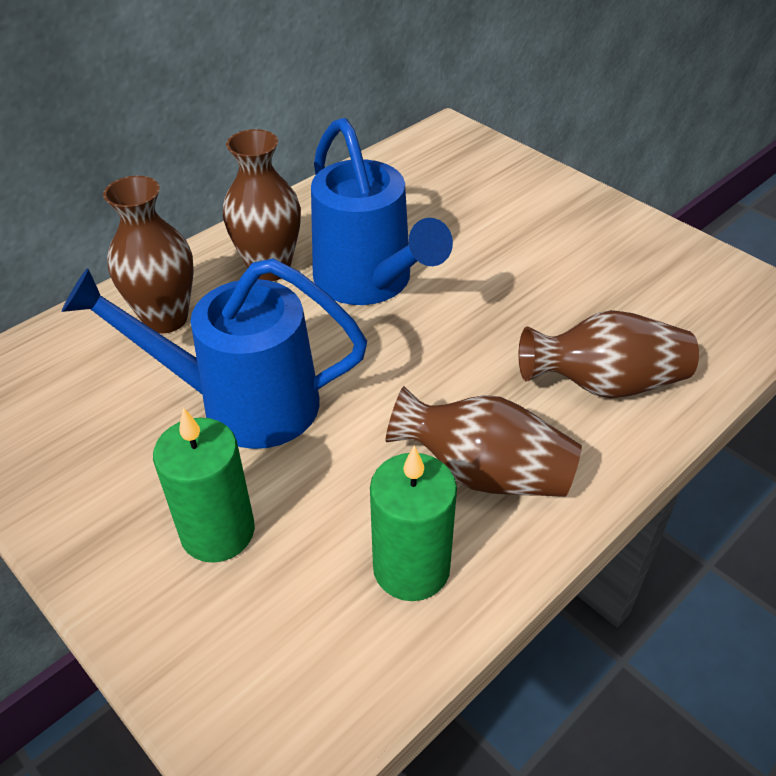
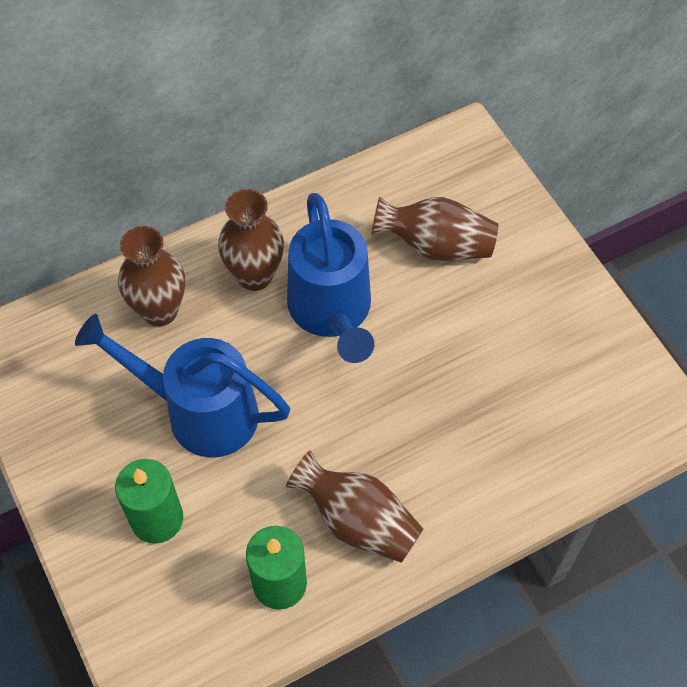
camera: 15 degrees right, 15 degrees up
brown vase [518,310,699,398] -> brown vase moved to [371,196,498,261]

